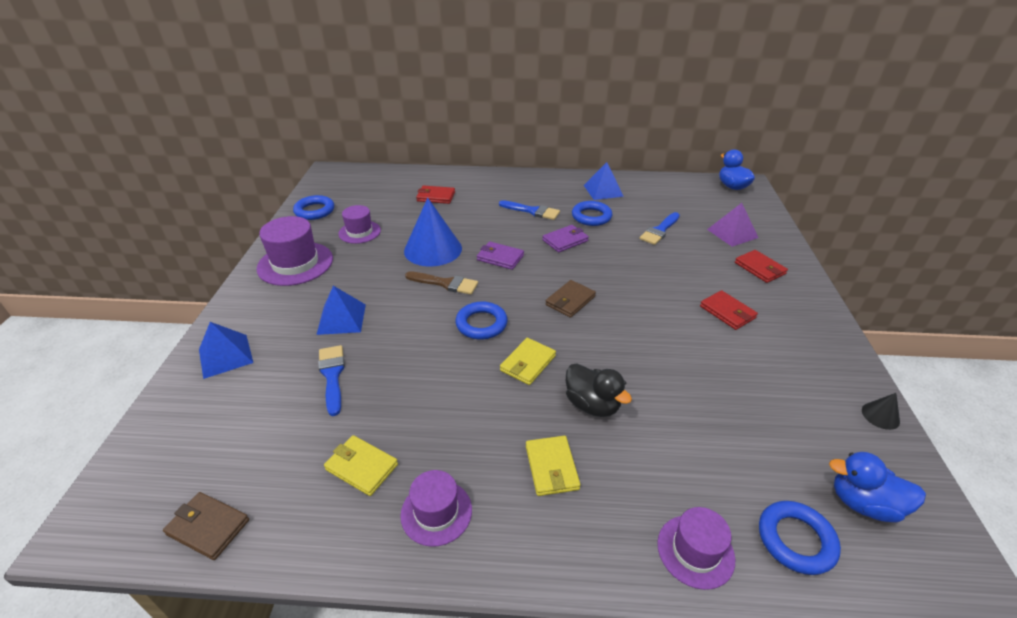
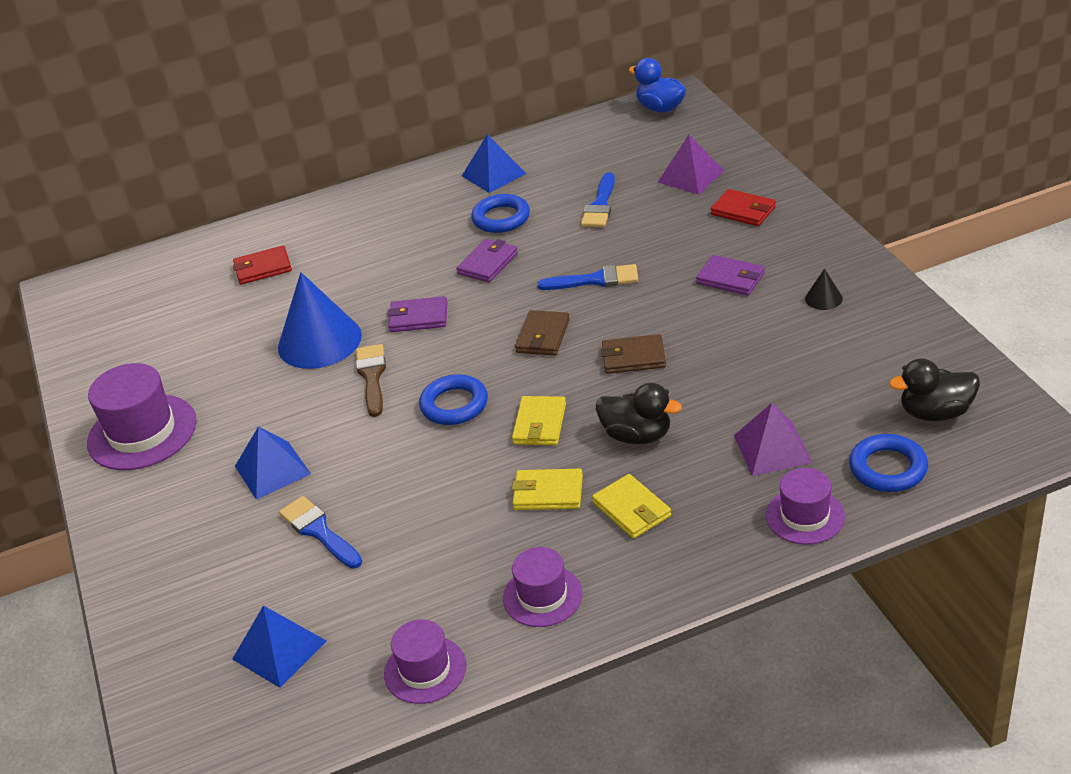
camera: 20 degrees left, 0 degrees up
brown wallet [163,492,249,560] -> brown wallet moved to [601,334,666,374]
blue pyramid [199,322,253,379] -> blue pyramid moved to [232,606,326,688]
blue ring [293,195,334,220] -> none
yellow wallet [324,435,398,496] -> yellow wallet moved to [512,469,583,510]
purple hat [338,205,381,244] -> purple hat moved to [384,619,467,704]
brown brush [405,272,478,295] -> brown brush turned 90 degrees counterclockwise [356,344,386,417]
blue brush [499,200,560,220] -> blue brush moved to [538,264,638,290]
red wallet [700,290,758,330] -> purple wallet [696,255,765,295]
blue duck [829,452,926,522] -> black duck [889,358,980,421]
black cone [862,393,900,430] -> black cone moved to [805,268,843,310]
none -> purple pyramid [734,403,813,476]

